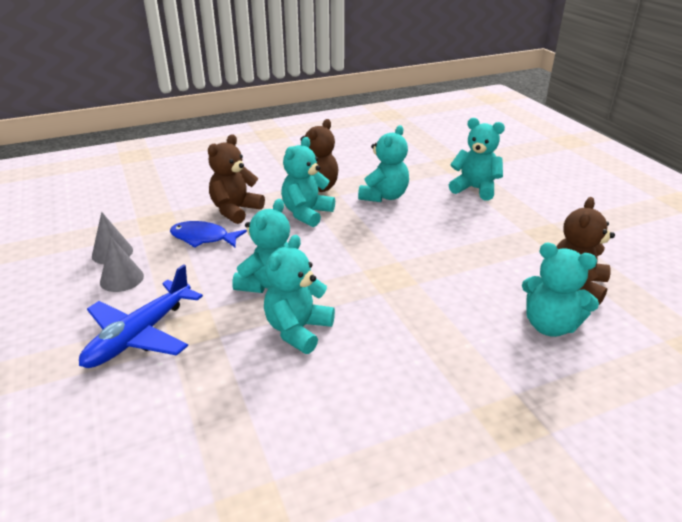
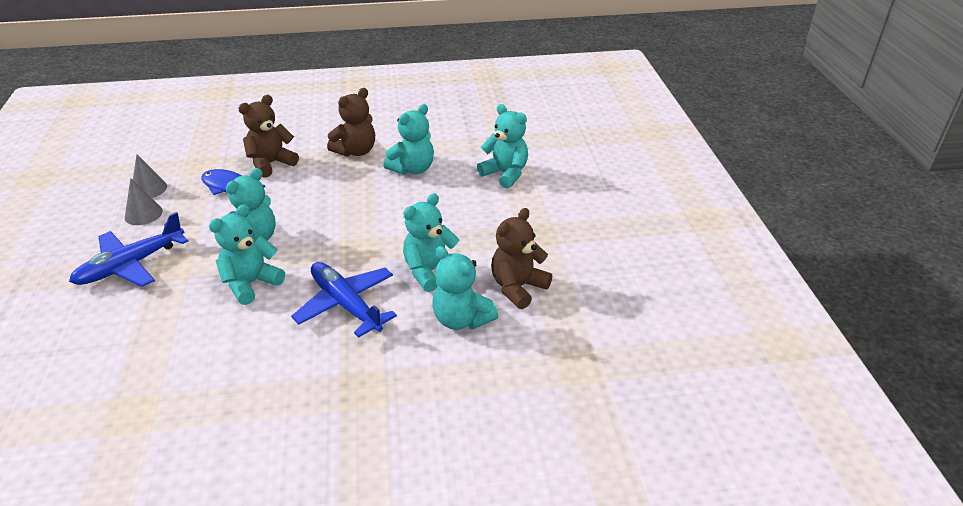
camera: 15 degrees right, 5 degrees up
turquoise teddy bear [281,137,335,227] -> turquoise teddy bear moved to [403,193,459,292]
none -> blue plane [291,262,397,338]

